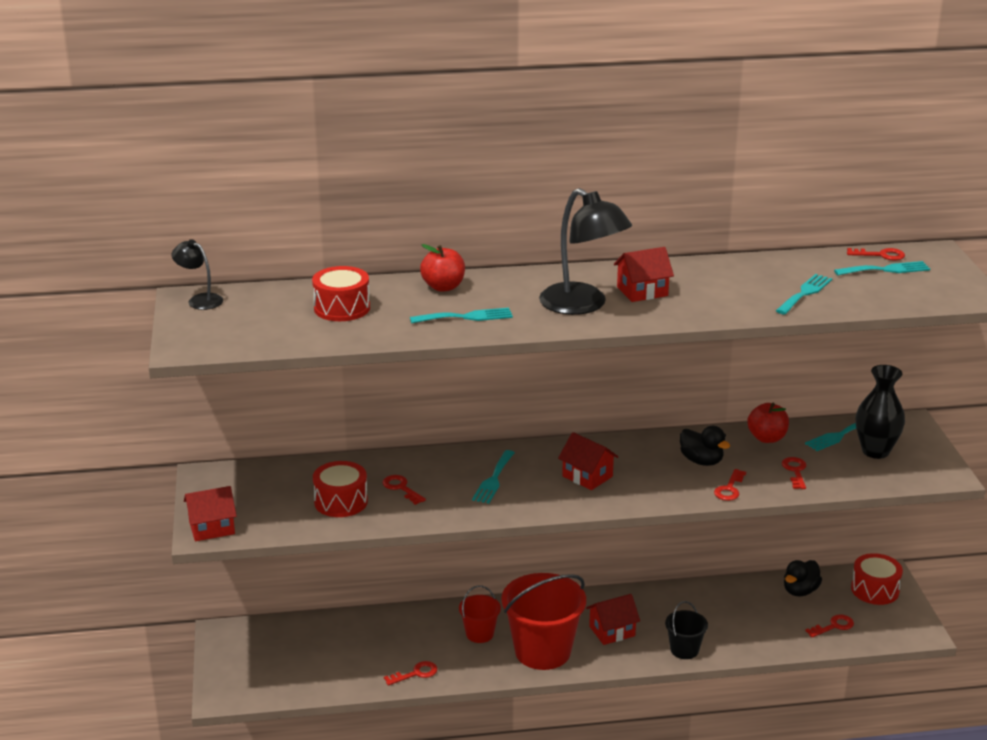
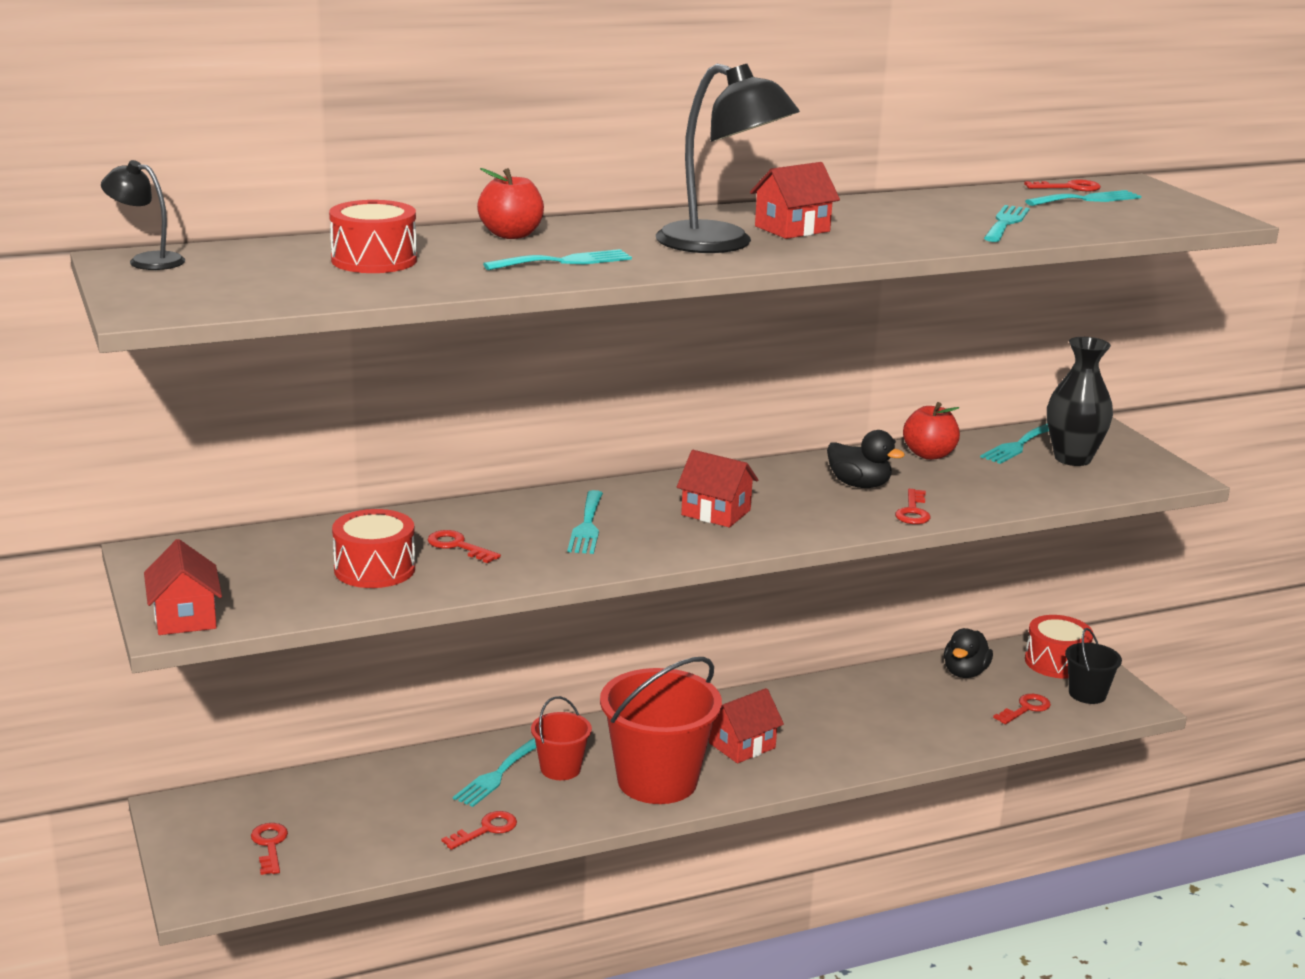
camera: 15 degrees left, 5 degrees down
red house [184,486,237,541] -> red house turned 75 degrees counterclockwise [144,539,222,635]
black bucket [665,601,708,659] -> black bucket moved to [1065,628,1122,704]
red key [782,457,806,489] -> red key moved to [251,823,288,875]
none -> turquoise fork [453,738,536,807]

